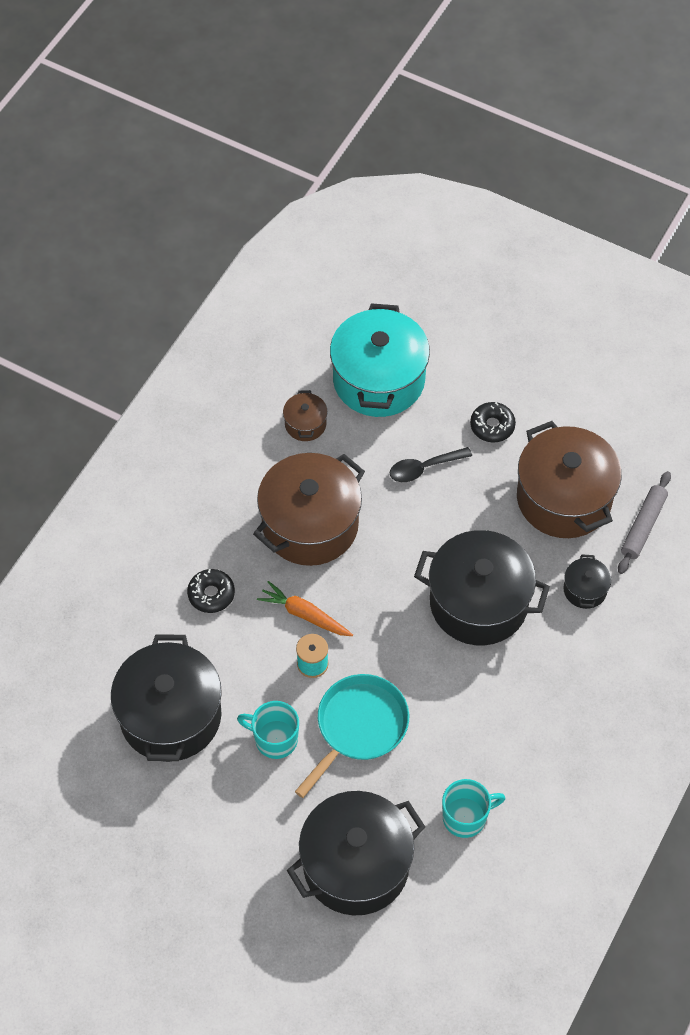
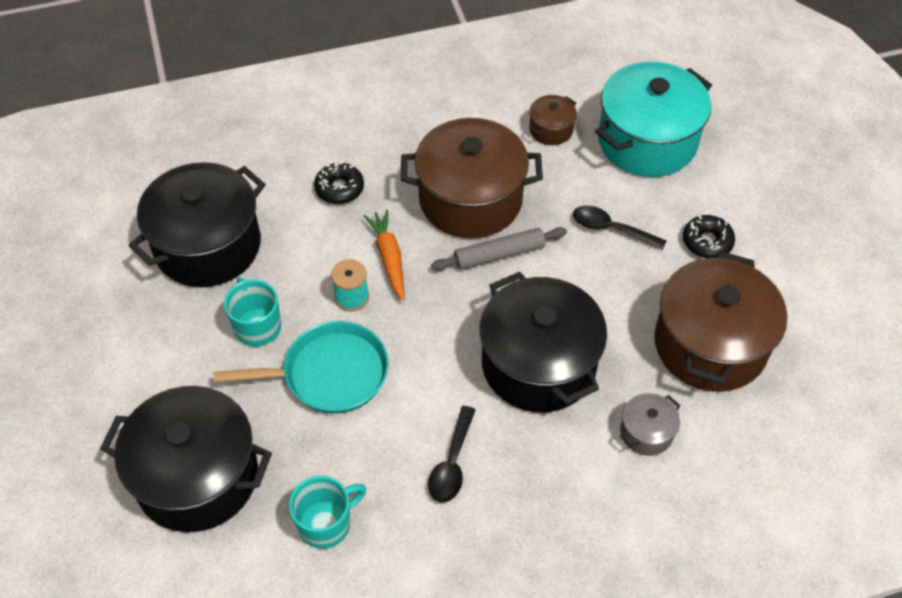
camera: 45 degrees right, 5 degrees down
turquoise mug [442,779,505,838] -> turquoise mug turned 60 degrees counterclockwise [289,476,366,549]
black pot [563,554,611,609] -> grey pot [620,393,680,456]
grey rolling pin [618,471,671,574] -> grey rolling pin moved to [431,227,567,271]
none -> black spoon [428,406,475,503]

